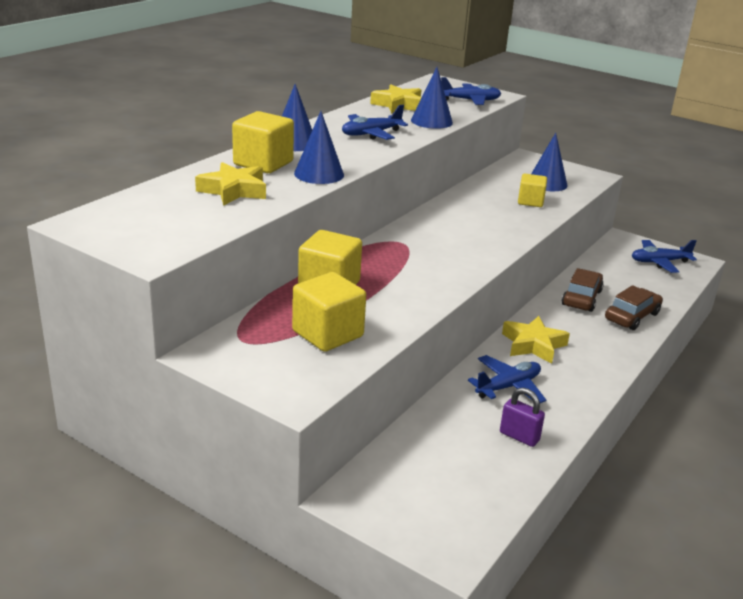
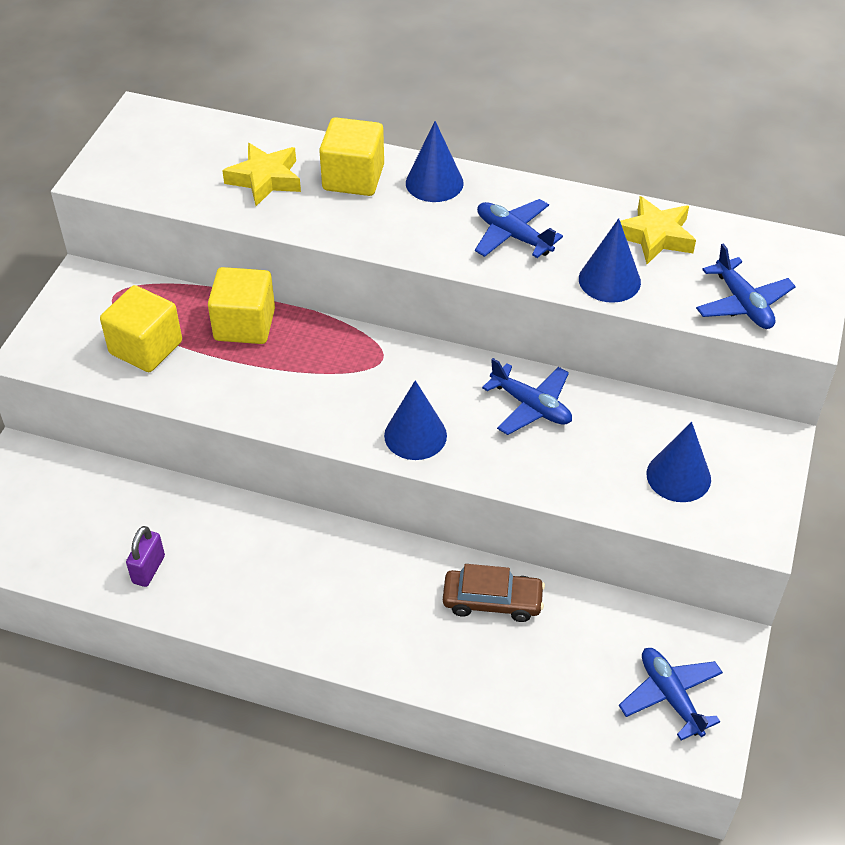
camera: 75 degrees right, 20 degrees up
blue cone [294,111,344,184] -> blue cone moved to [384,380,447,460]
blue plane [468,355,546,403] -> blue plane moved to [482,358,572,435]
yellow star [502,316,570,364] -> none
yellow cube [518,174,547,207] -> none
brown car [605,285,663,330] -> none

